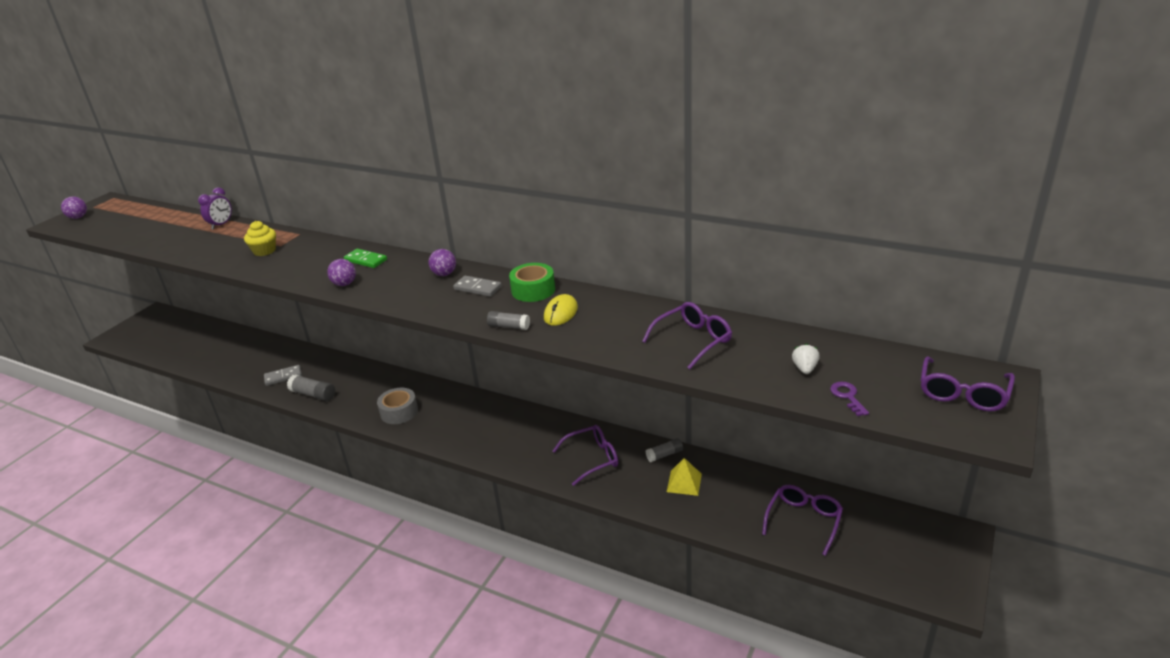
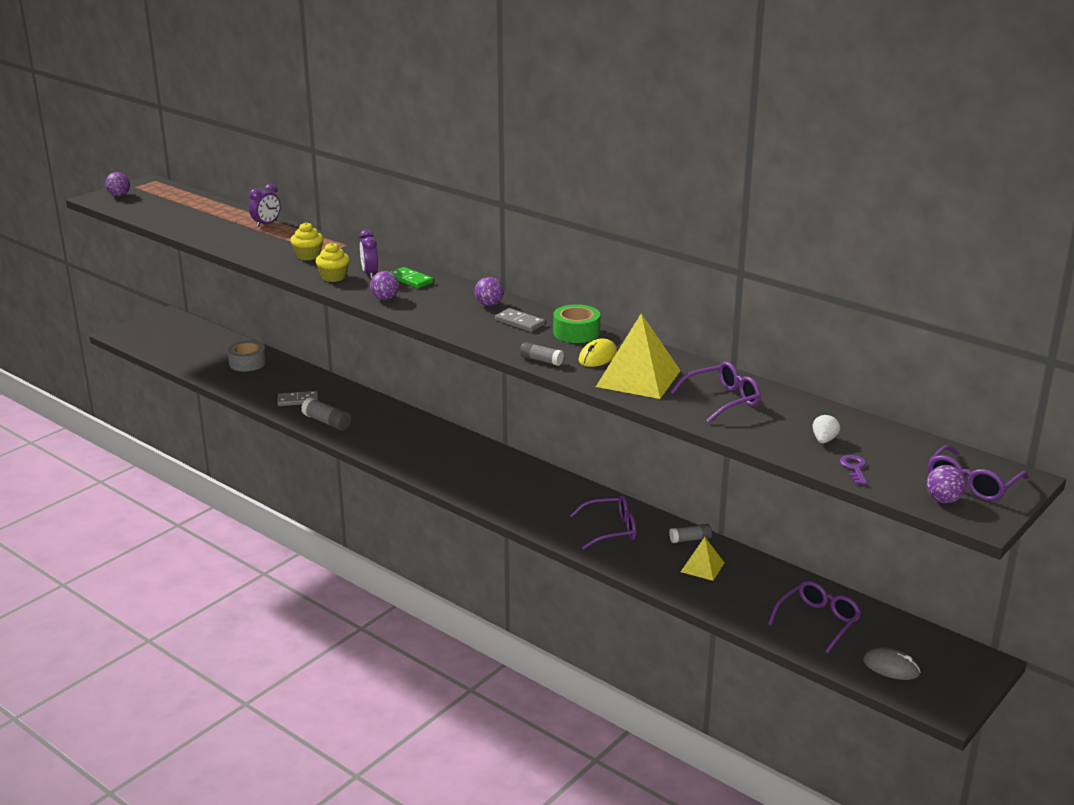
camera: 10 degrees right, 5 degrees down
grey tape [377,387,418,424] -> grey tape moved to [227,341,266,371]
none -> yellow cupcake [316,242,350,282]
none -> purple clock [359,229,378,279]
none -> yellow pyramid [596,314,681,399]
none -> grey mouse [863,647,921,680]
none -> purple ball [926,465,967,503]

